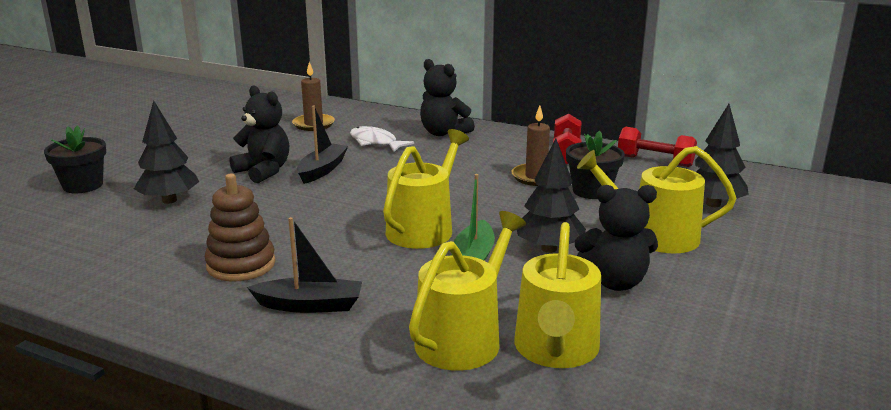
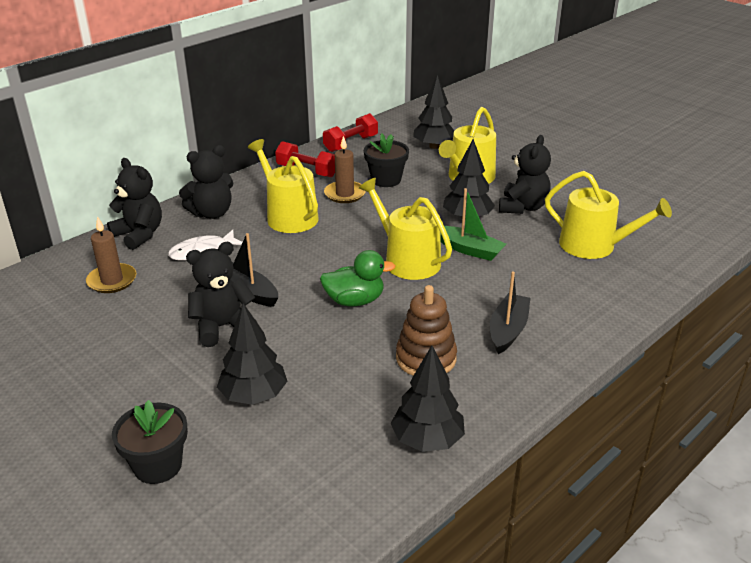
camera: 70 degrees left, 10 degrees up
yellow watering can [409,211,526,371] -> yellow watering can moved to [248,139,319,233]
none -> black teddy bear [107,158,162,250]
none -> green duck [320,250,396,306]
none -> black tree [391,346,465,452]

